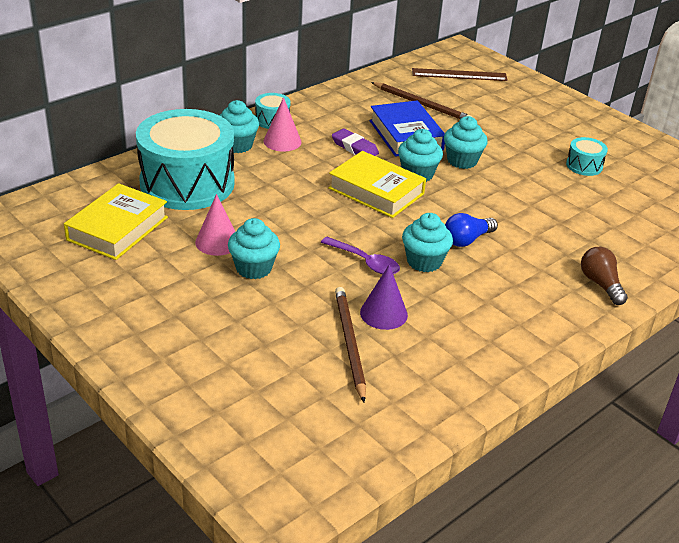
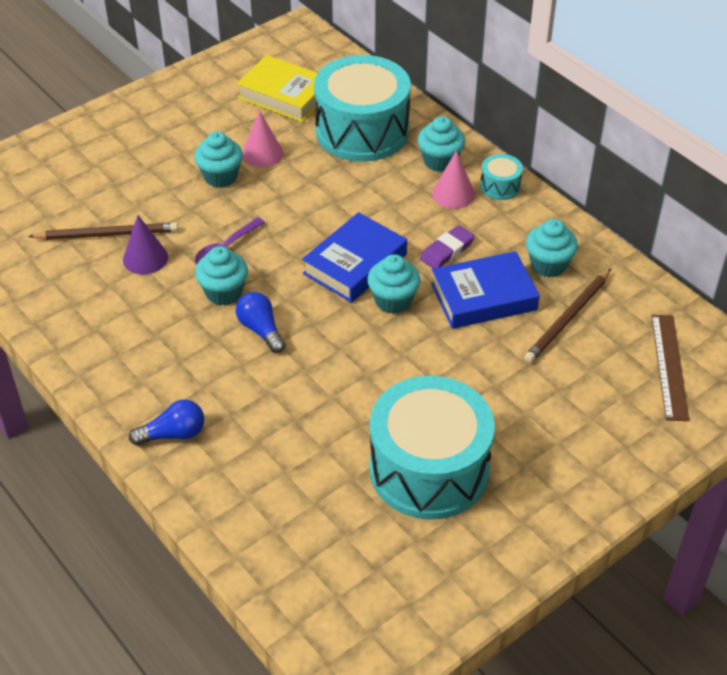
camera: 95 degrees right, 10 degrees up
yellow book [328,151,426,218] -> blue book [302,212,407,303]
turquoise cupcake [444,116,488,169] -> turquoise cupcake moved to [526,219,578,278]
turquoise drum [566,137,608,176] -> turquoise drum [369,376,495,520], size x2.42
brown light bulb [581,247,628,305] -> blue light bulb [129,400,204,446]

